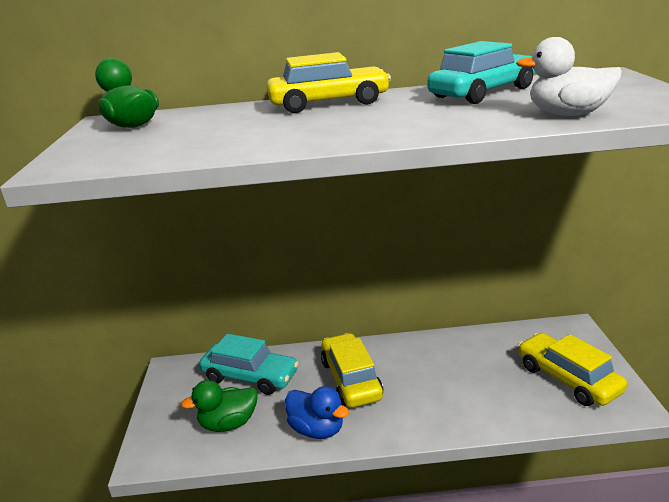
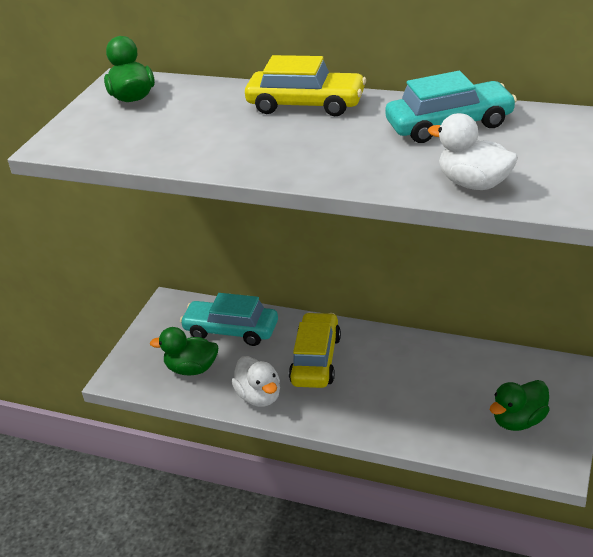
camera: 25 degrees right, 10 degrees up
turquoise car [199,334,299,395] -> turquoise car turned 150 degrees clockwise [180,293,278,346]
blue duck [285,386,349,439] -> white duck [232,356,280,407]
yellow car [518,333,627,406] -> green duck [490,380,550,431]

